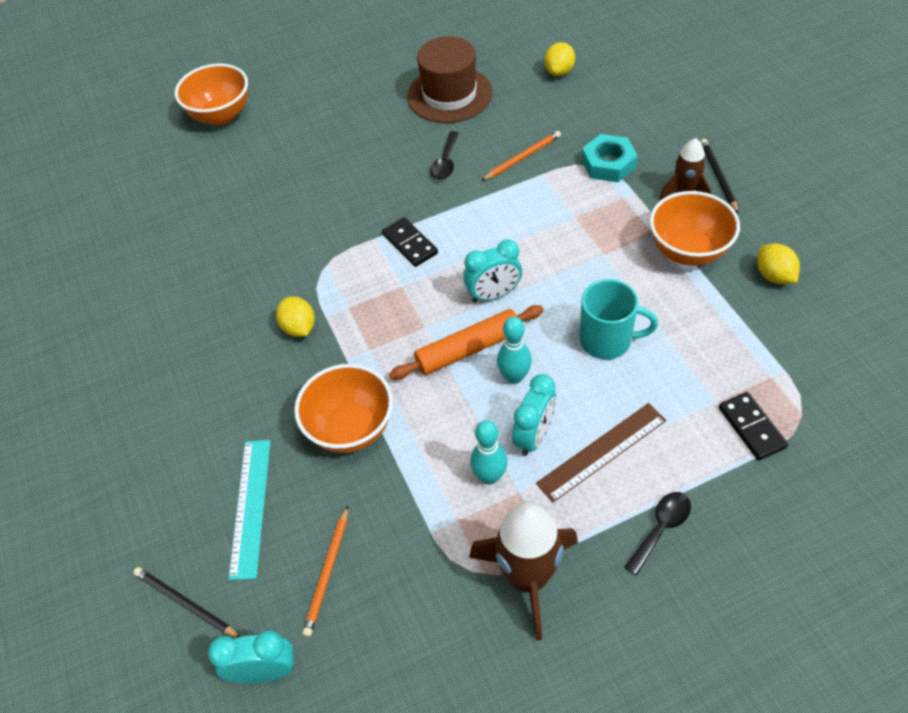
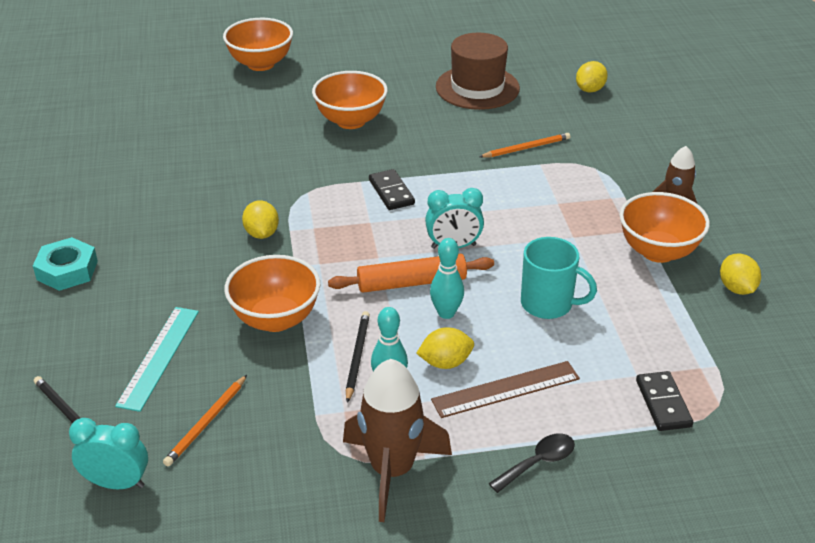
camera: 10 degrees right, 15 degrees down
black spoon [430,131,459,180] -> none
turquoise clock [512,374,556,456] -> yellow lemon [416,327,474,369]
turquoise nut [582,134,638,182] -> turquoise nut moved to [33,237,98,291]
black pencil [701,139,738,213] -> black pencil moved to [346,311,370,403]
none -> orange bowl [312,71,388,129]

